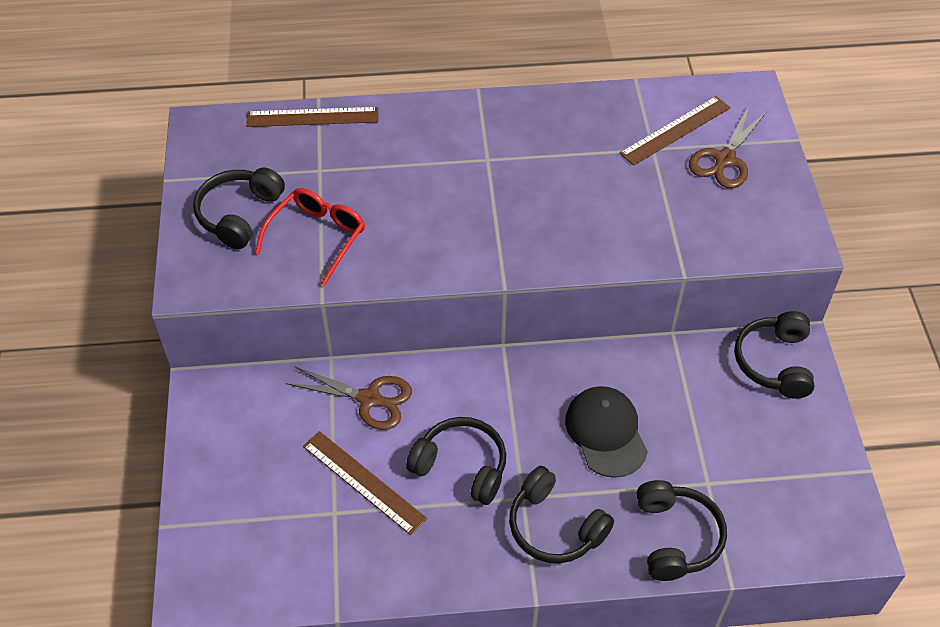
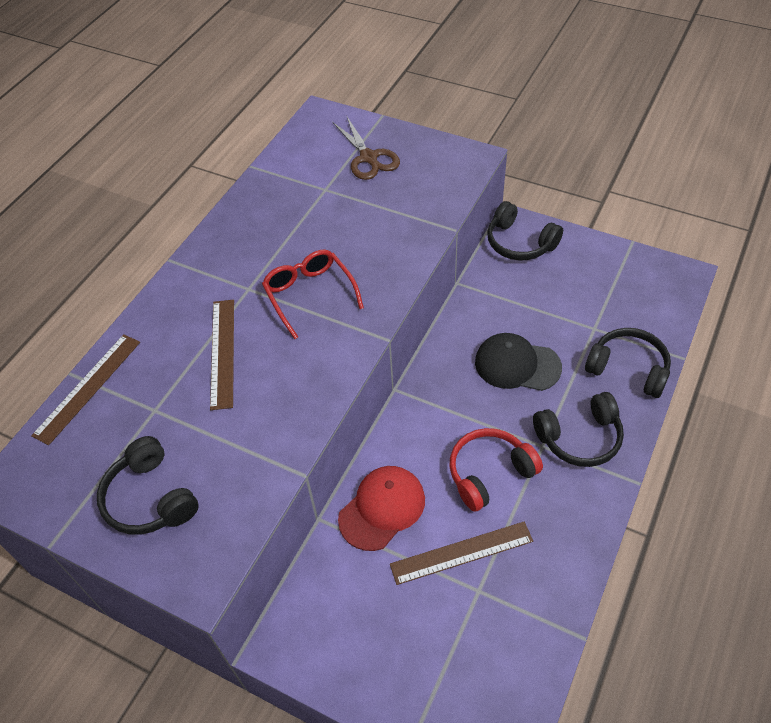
camera: 55 degrees left, 0 degrees up
red glasses [255,188,365,286] -> red glasses moved to [262,249,364,339]
brown scissors [286,366,412,430] -> red cap [338,466,425,551]
black headphones [406,417,506,505] -> red headphones [449,428,543,512]
brown ruler [619,96,731,166] -> brown ruler moved to [210,300,234,410]

